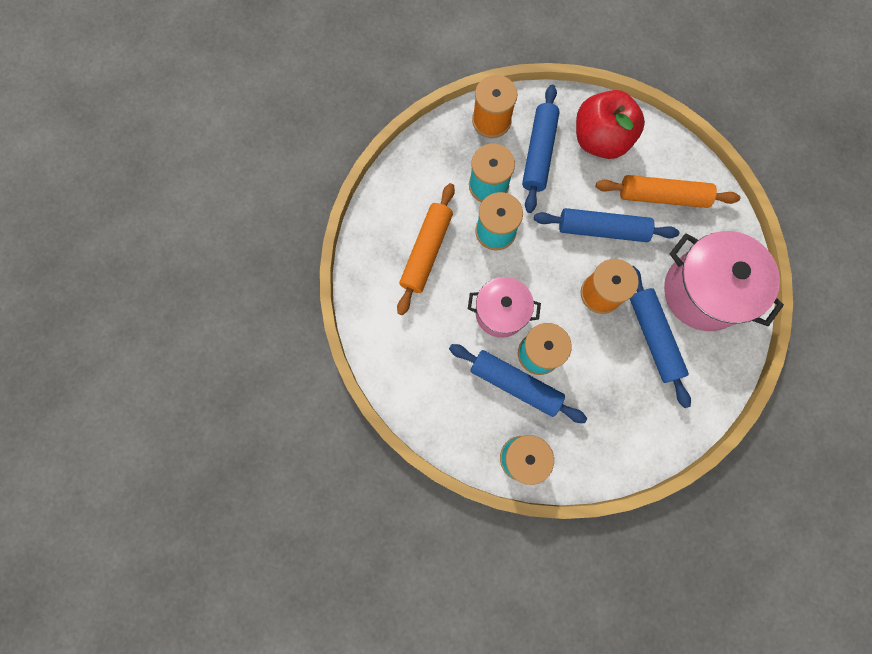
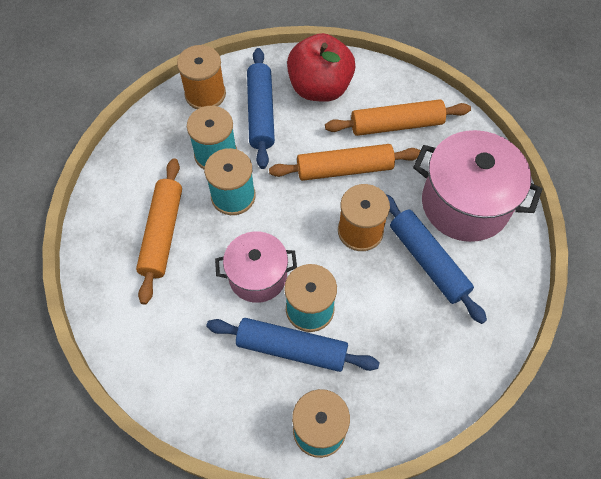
camera: 15 degrees left, 15 degrees down
blue rolling pin [534,208,679,242] -> orange rolling pin [269,144,421,181]

